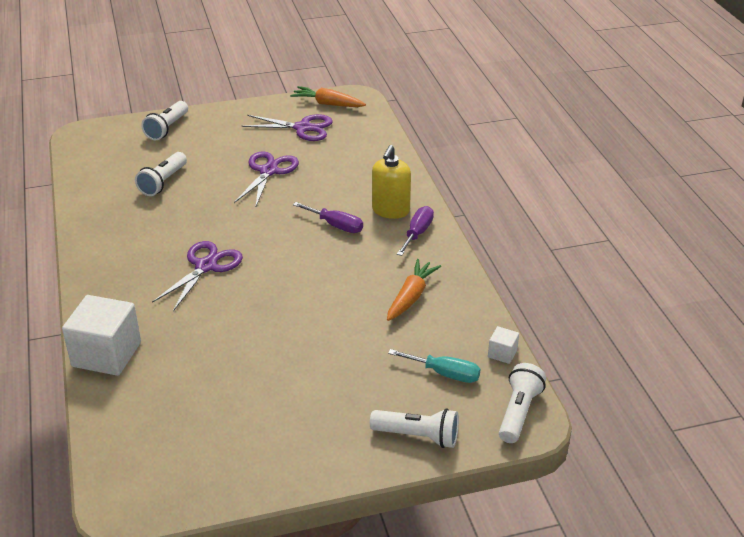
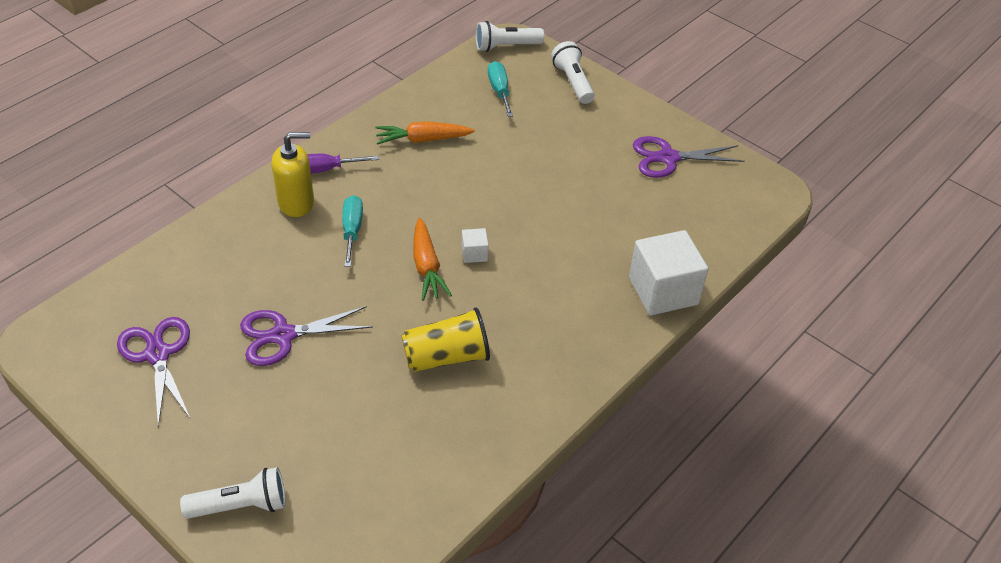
camera: 125 degrees left, 10 degrees up
white flashlight [135,152,187,196] -> none
purple scissors [152,241,243,311] -> purple scissors moved to [633,136,745,178]
orange carrot [290,86,366,107] -> orange carrot moved to [413,218,452,301]
purple screwdriver [293,202,363,233] -> turquoise screwdriver [342,195,363,267]
white cube [488,326,519,364] -> white cube moved to [462,228,489,263]
none -> yellow cup [401,307,490,372]

